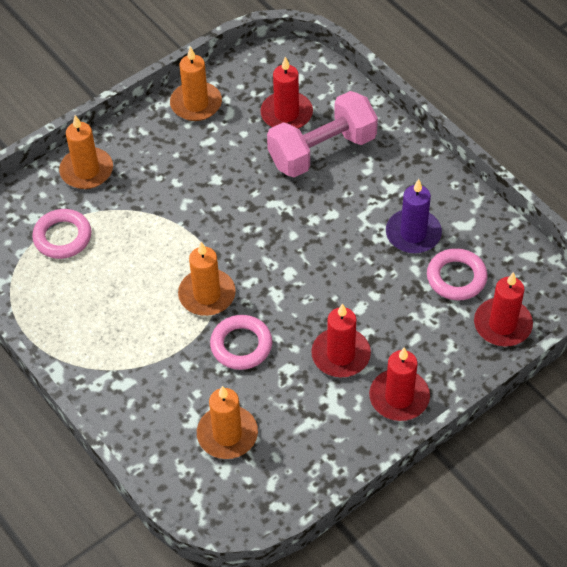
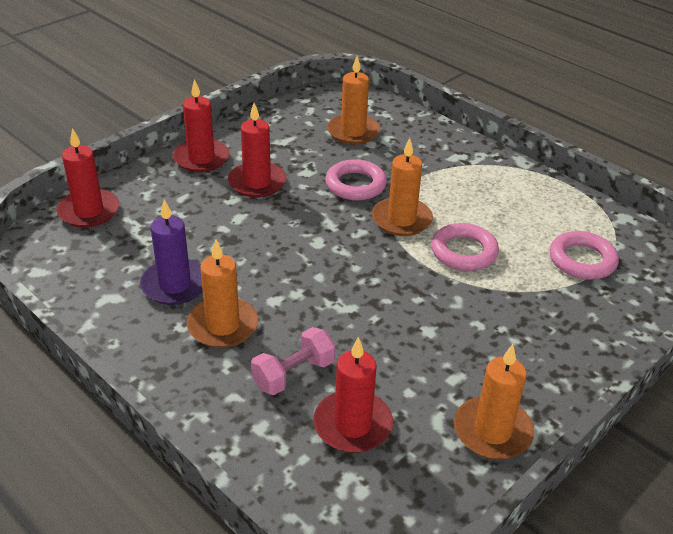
camera: 170 degrees right, 15 degrees down
orange candle [59,115,113,189] -> orange candle moved to [187,239,258,348]
pink dumbbell [267,91,378,177] -> pink dumbbell [251,327,335,395], size x0.55
pink ring [427,248,488,301] -> pink ring moved to [431,223,499,271]

